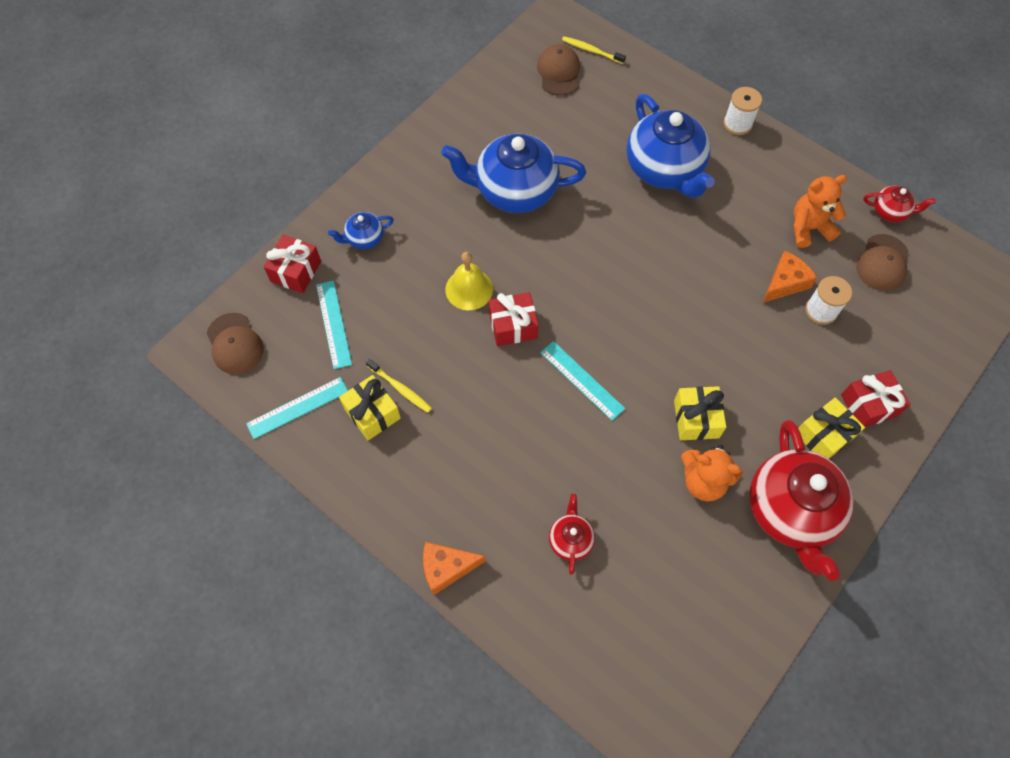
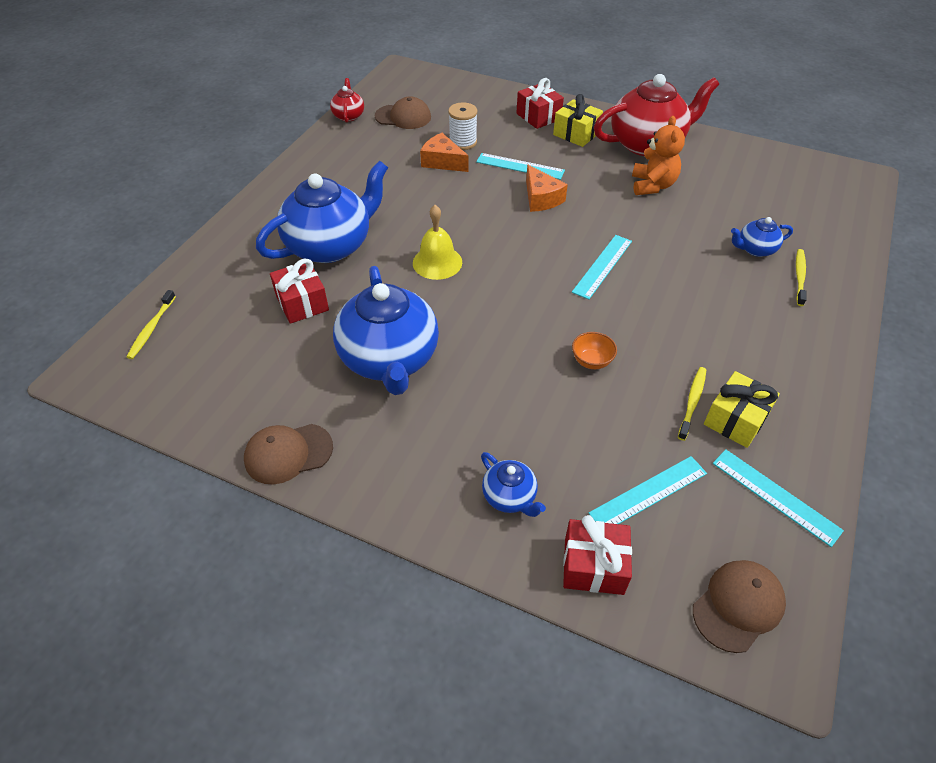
camera: 105 degrees left, 15 degrees down
orange cheese [423,542,486,595] -> orange cheese moved to [526,165,568,212]
yellow bell [445,252,493,310] -> yellow bell moved to [413,205,462,280]
red gift [489,292,539,346] -> red gift moved to [270,259,329,324]
brown cap [537,44,580,96] -> brown cap moved to [244,424,333,484]
red teapot [549,494,595,575] -> blue teapot [731,217,793,257]
yellow gift [674,386,726,440] -> none
white spool [723,87,762,135] -> none
orange teddy bear [793,175,847,248] -> none
none -> turquoise ruler [476,153,565,180]
none -> orange bowl [572,332,617,369]
none -> yellow toothbrush [796,249,807,306]

